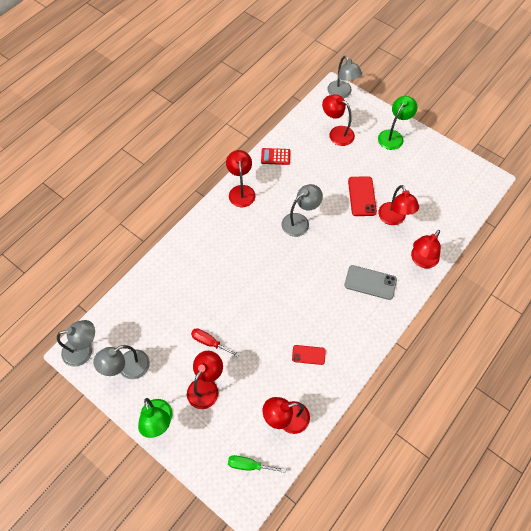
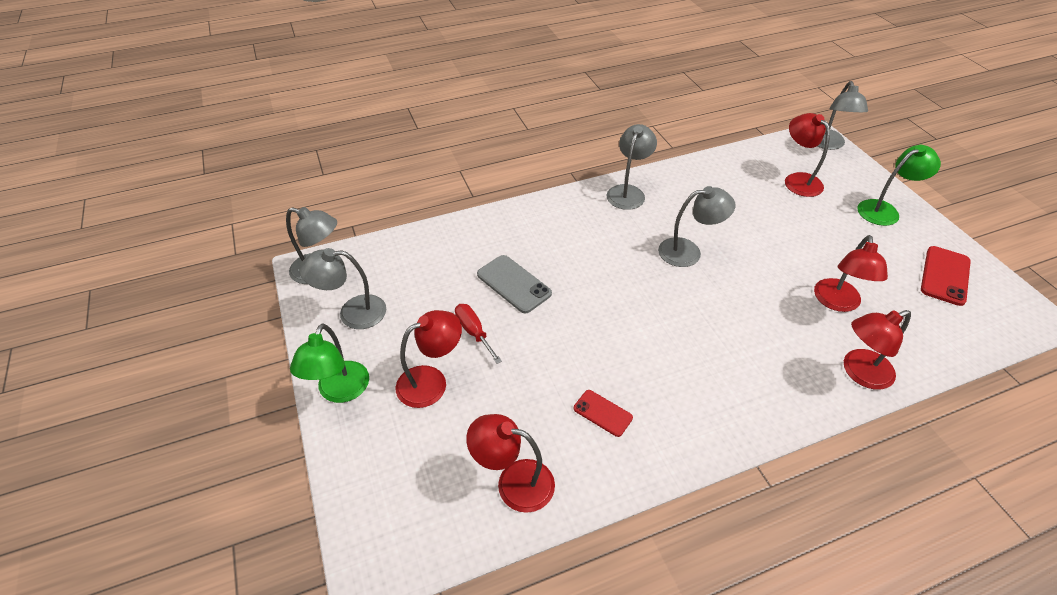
camera: 30 degrees right, 15 degrees down
red lamp [226,150,255,207] -> grey lamp [606,124,657,210]
green screwdriver [228,455,286,473] -> none
red calculator [261,148,290,165] -> none
grey phone [344,265,397,300] -> grey phone moved to [477,255,552,313]
red phone [348,176,377,216] -> red phone moved to [921,246,971,306]

